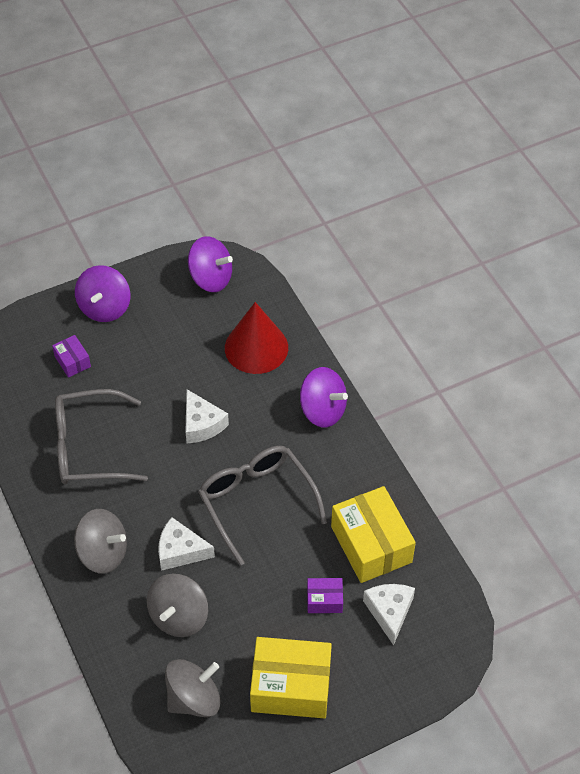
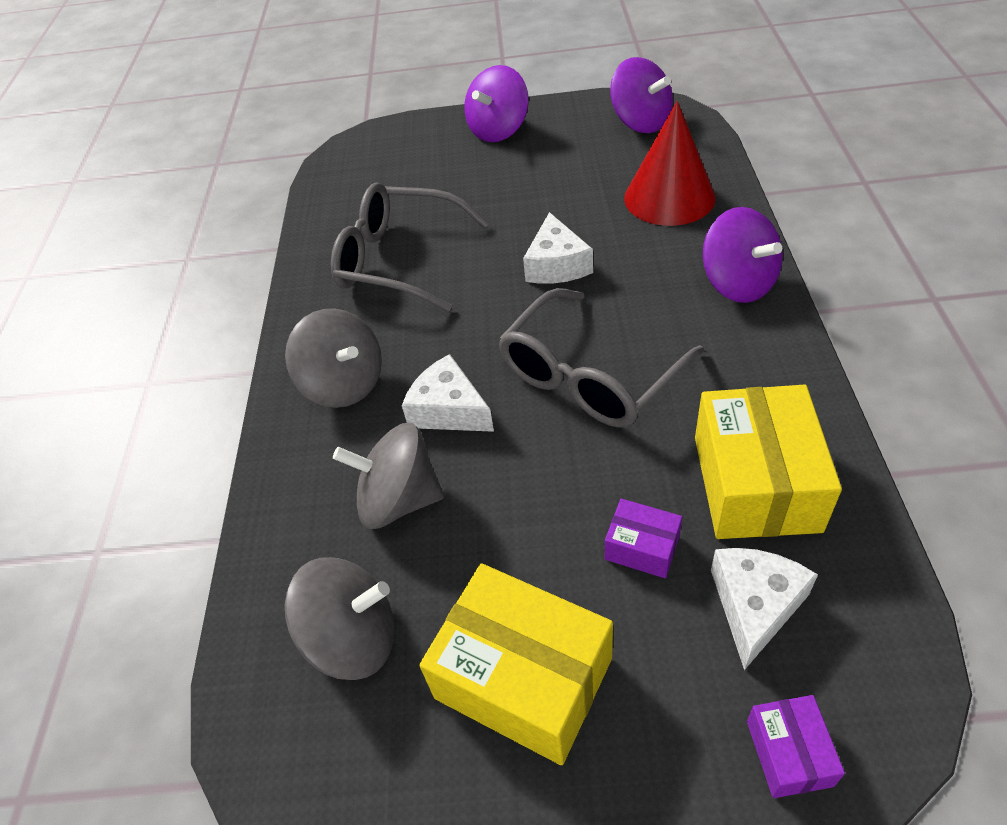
camera: 30 degrees right, 5 degrees down
purple box [52,335,91,378] -> purple box moved to [747,695,845,798]
grey spinning top [147,574,208,637] -> grey spinning top turned 45 degrees clockwise [333,423,444,529]
grey glasses [198,446,327,566] -> grey glasses turned 135 degrees counterclockwise [498,288,704,428]

